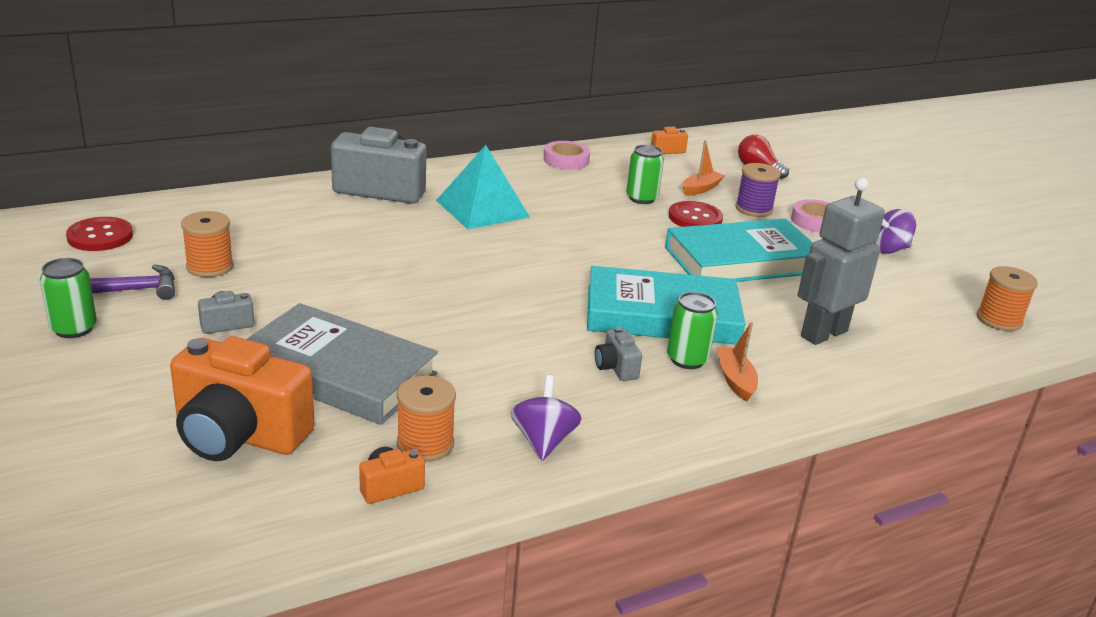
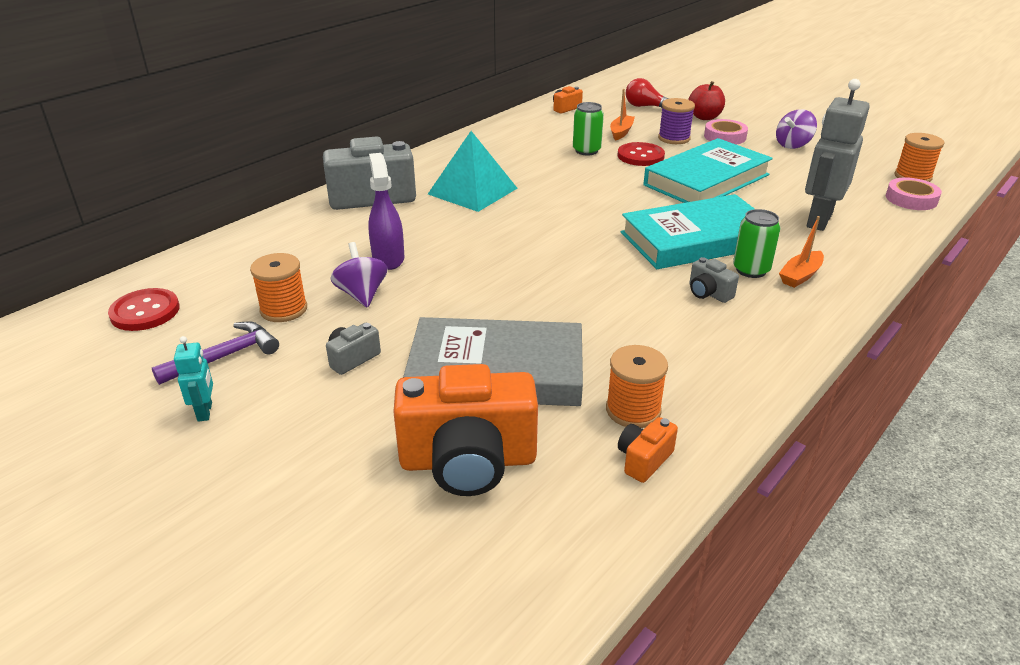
camera: 20 degrees left, 5 degrees up
green can [40,258,97,338] -> turquoise robot [174,336,213,422]
purple spinning top [511,375,582,461] -> purple spinning top moved to [330,242,388,308]
pink tape [544,141,590,170] -> pink tape moved to [886,177,942,210]
orange boat [717,322,758,402] -> orange boat turned 105 degrees counterclockwise [779,216,824,288]
none -> purple spray bottle [368,153,405,270]
none -> red apple [688,81,725,120]

